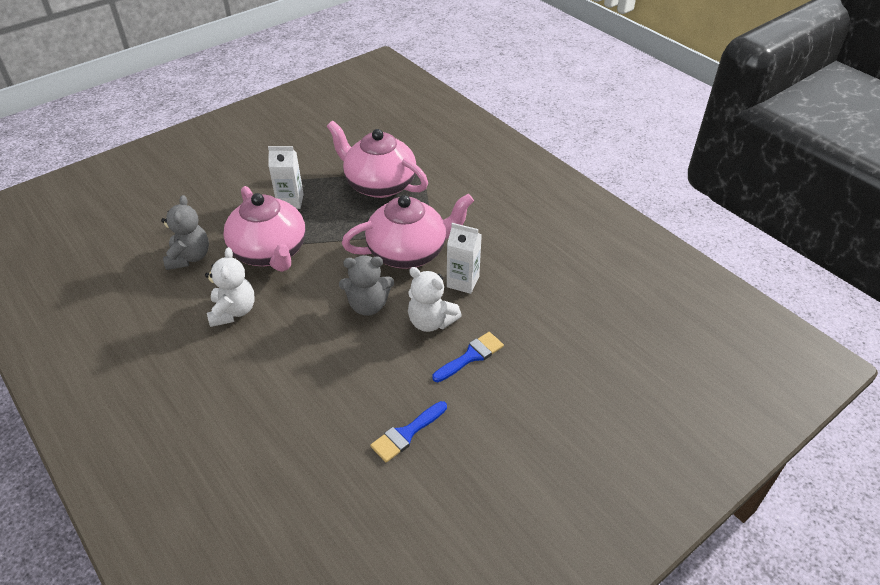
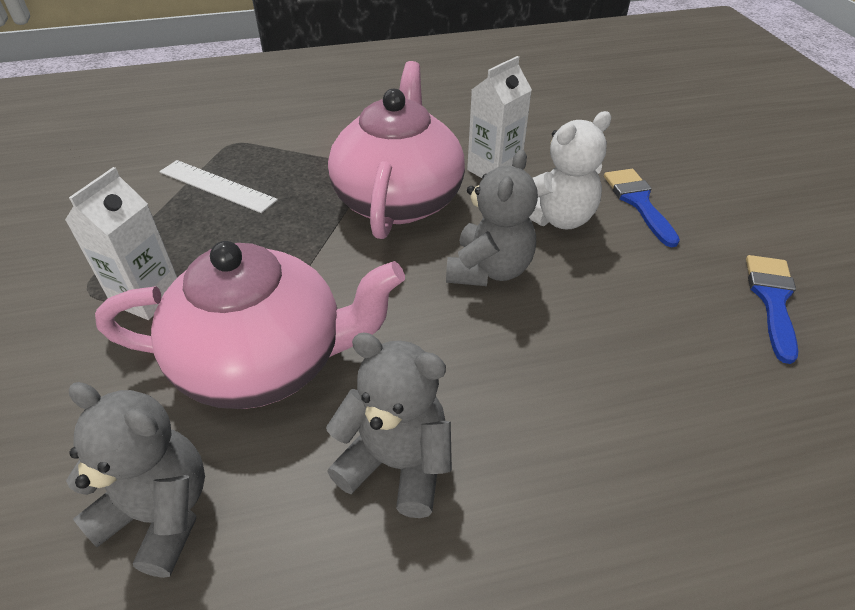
camera: 65 degrees left, 0 degrees up
white teddy bear [205,247,255,327] -> grey teddy bear [326,332,452,518]
pink teapot [327,121,428,198] -> white ruler [159,160,278,213]
blue brush [370,401,447,463] -> blue brush turned 150 degrees counterclockwise [746,255,798,364]

